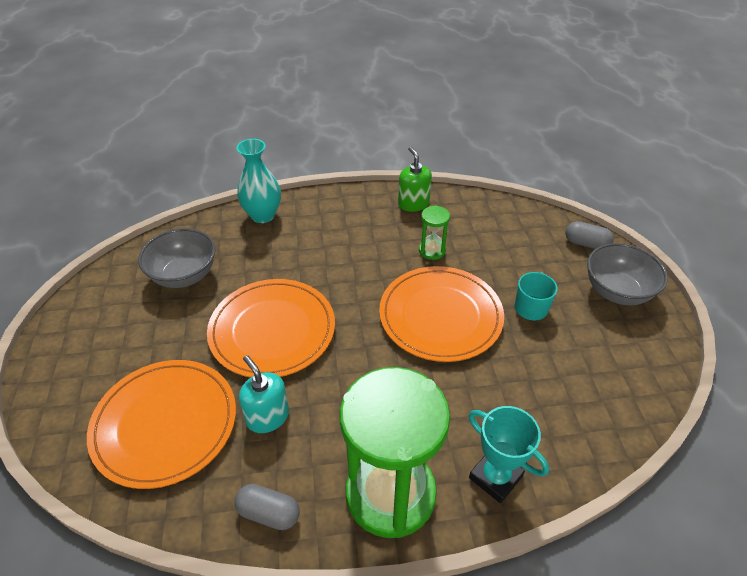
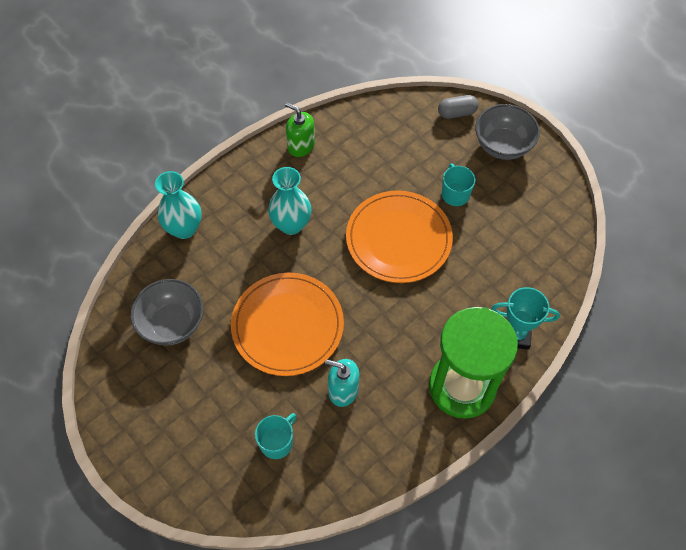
camera: 35 degrees left, 15 degrees up
orange plate [87,360,236,489] -> turquoise mug [255,413,296,459]
grey capsule [235,484,300,530] -> none
green hourglass [419,205,450,260] -> none
none -> turquoise vase [268,167,311,235]

